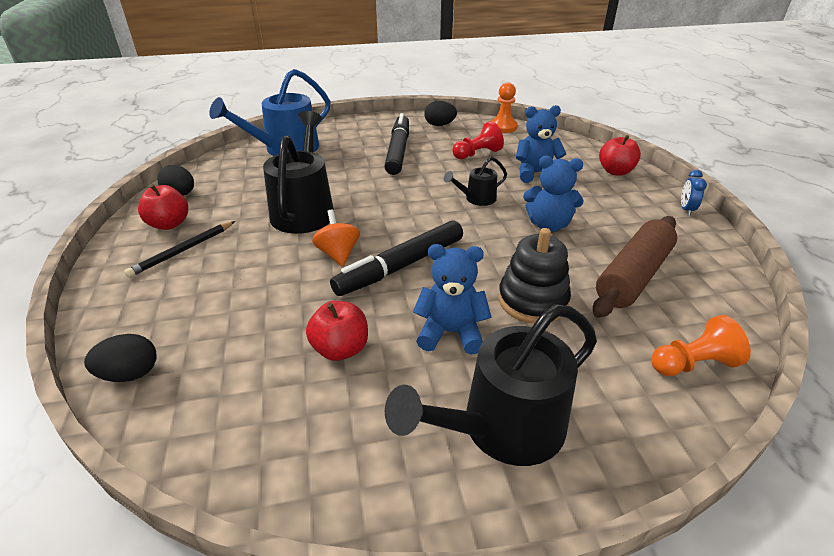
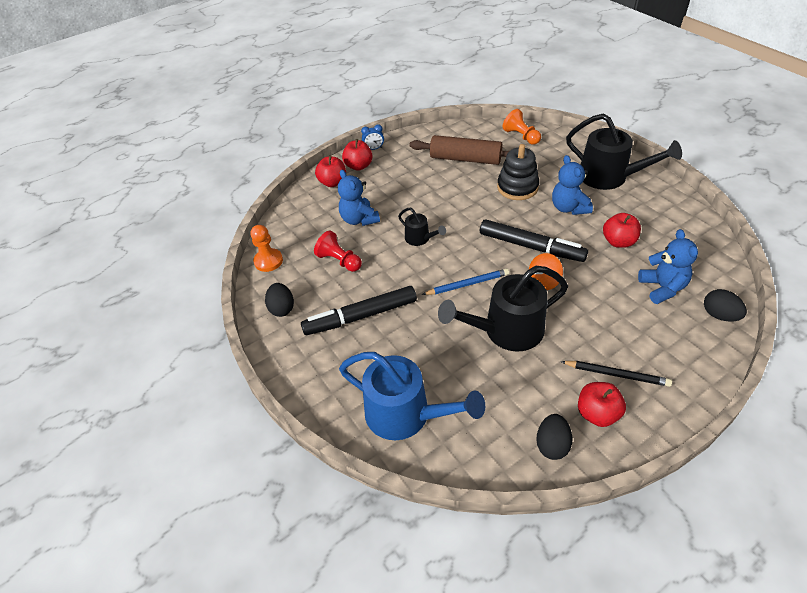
camera: 110 degrees left, 10 degrees up
blue teddy bear [523,156,584,232] -> blue teddy bear moved to [638,229,698,304]
none -> red apple [342,139,373,171]
none -> blue pencil [422,269,509,295]

